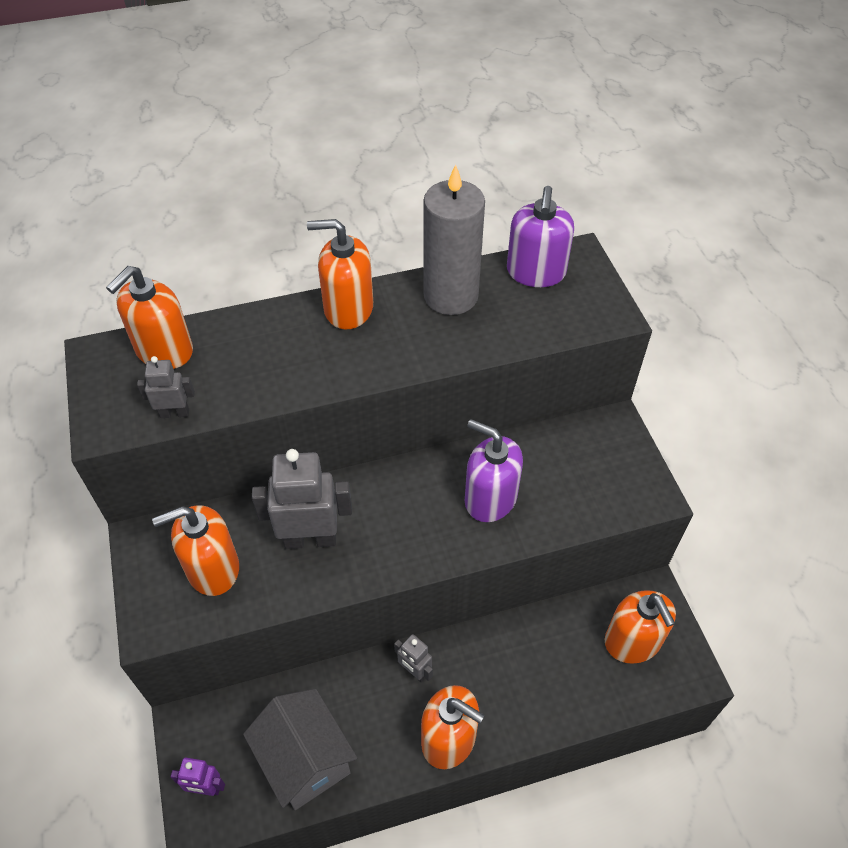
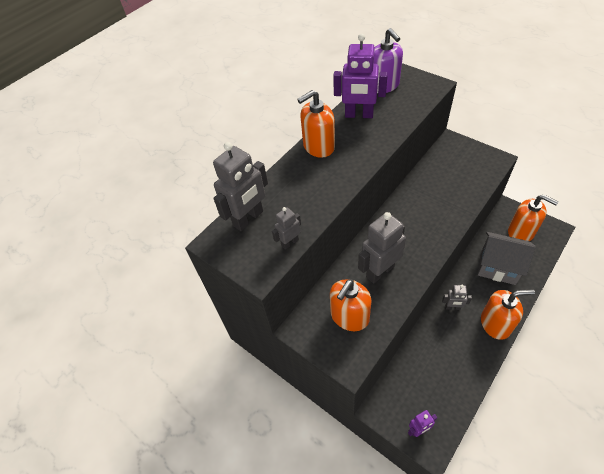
camera: 30 degrees left, 0 degrees up
orange soap dispenser [106,266,193,369] -> grey robot [213,142,268,231]
grey house [243,689,357,810] -> grey house moved to [478,232,536,285]
grey candle [423,164,485,315] -> purple robot [333,33,388,118]
purple soap dispenser [465,419,523,522] -> none

